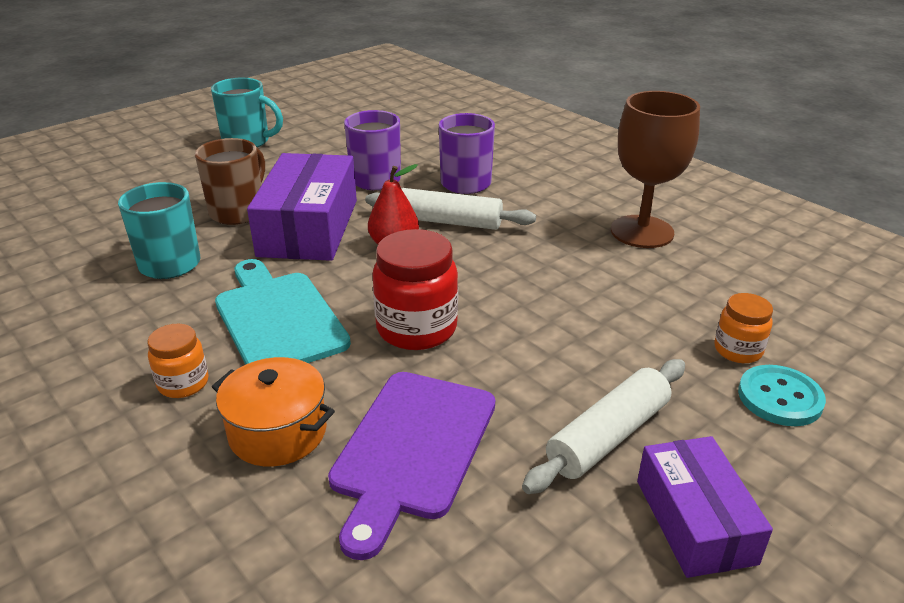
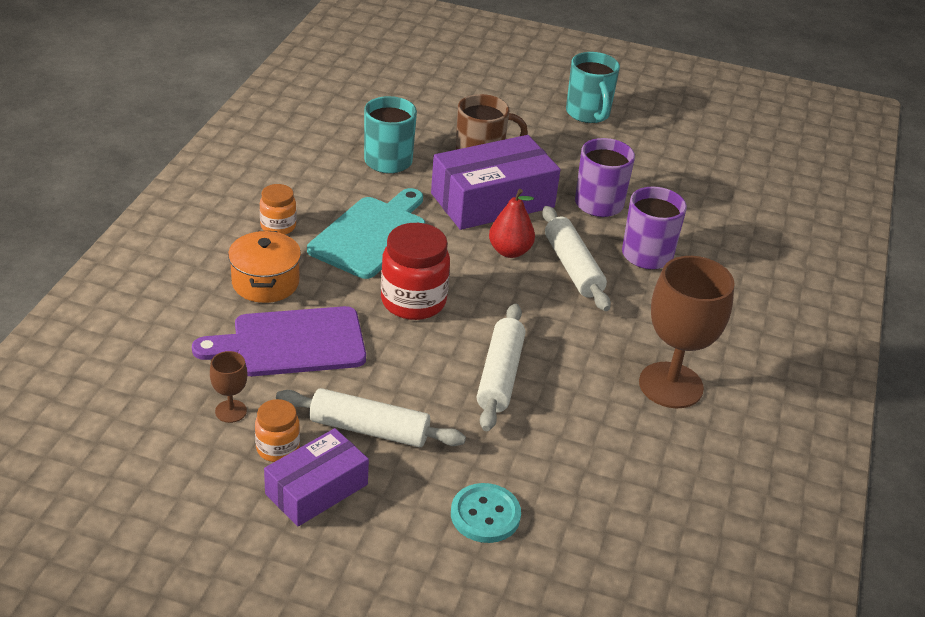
camera: 55 degrees right, 5 degrees up
orange jar [714,293,773,363] -> orange jar moved to [255,399,300,462]
none -> brown goblet [210,351,247,423]
none -> white rolling pin [477,304,525,431]

